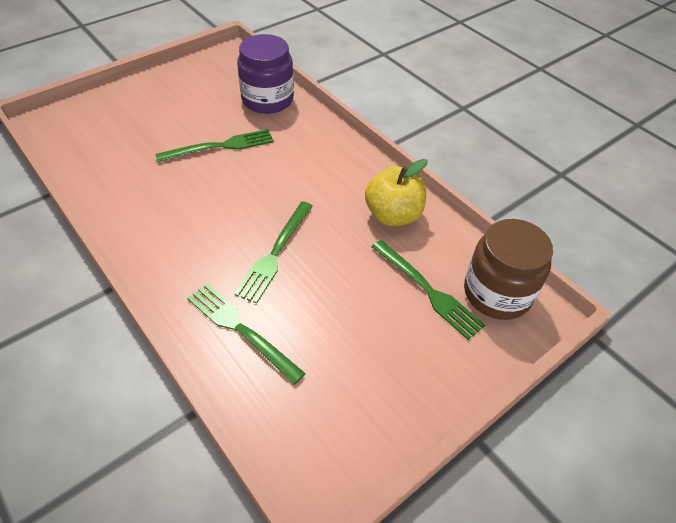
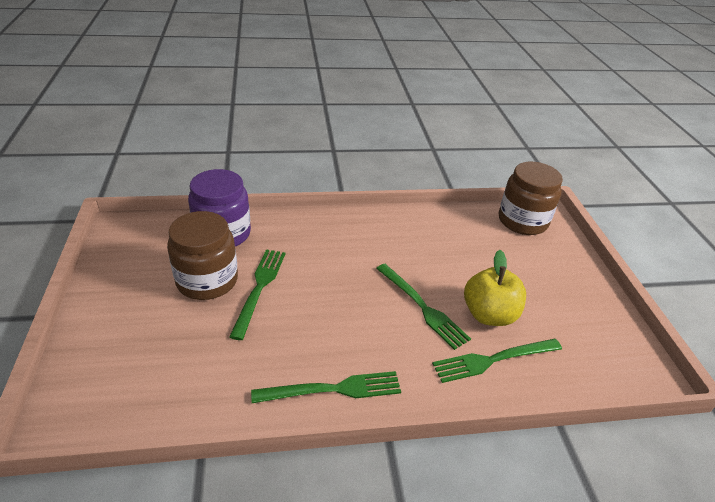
camera: 60 degrees left, 10 degrees down
yellow apple [365,159,428,226] -> yellow apple moved to [464,250,526,326]
green fork [371,240,485,340] -> green fork moved to [251,371,401,403]
none -> brown jar [167,211,238,300]

